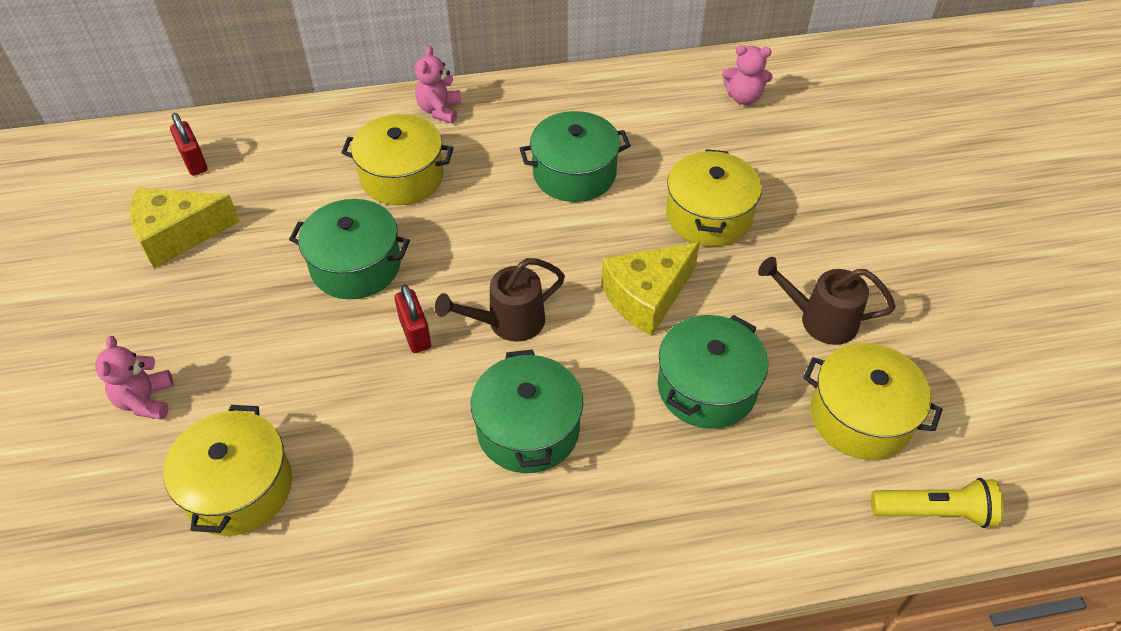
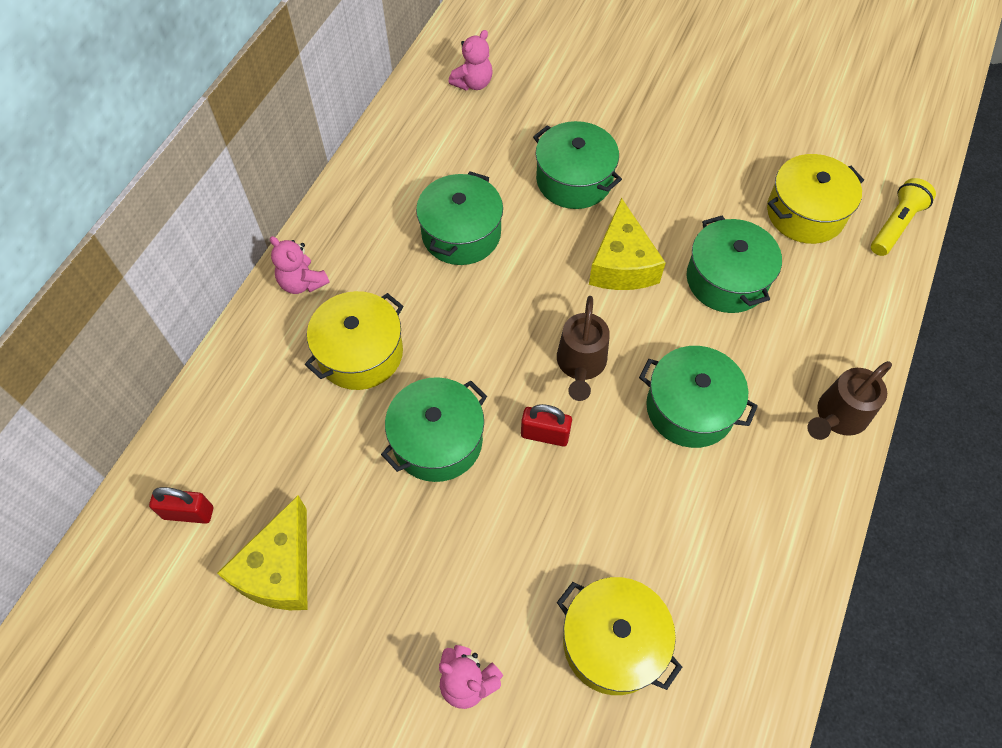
camera: 55 degrees left, 10 degrees up
yellow pot [666,149,762,247] -> green pot [533,121,622,209]
brown watering can [758,257,896,345] -> brown watering can moved to [807,361,892,440]

